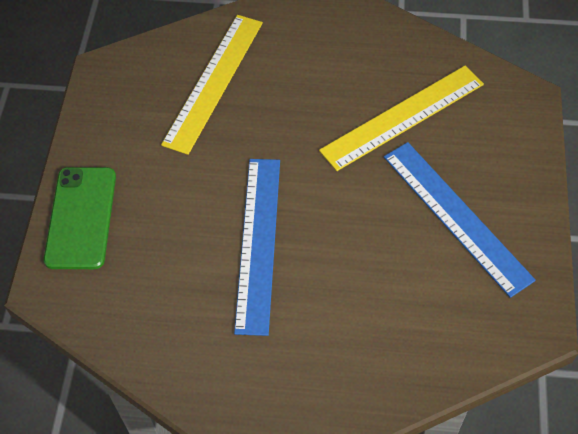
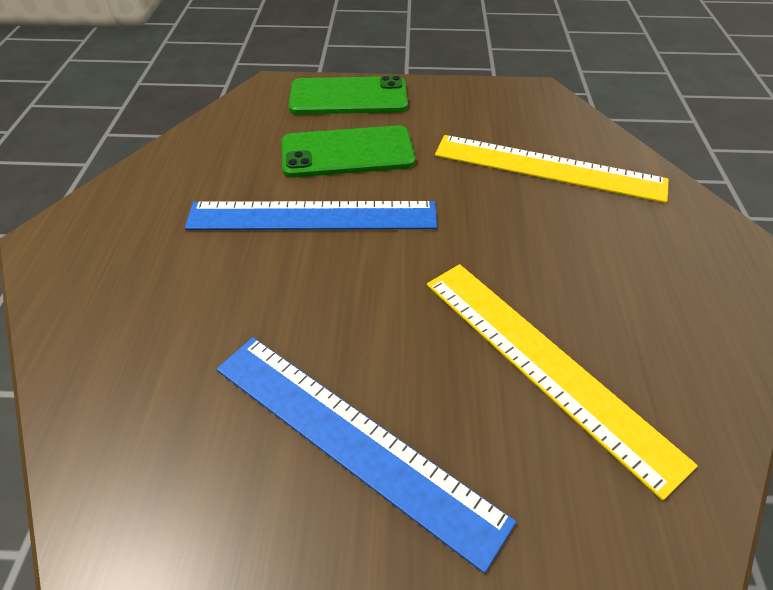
camera: 85 degrees right, 10 degrees down
blue ruler [384,142,536,298] -> blue ruler turned 75 degrees clockwise [216,337,516,573]
none -> green phone [281,125,416,178]

